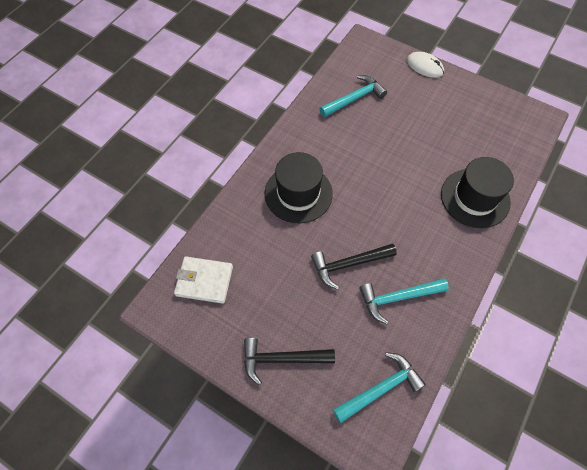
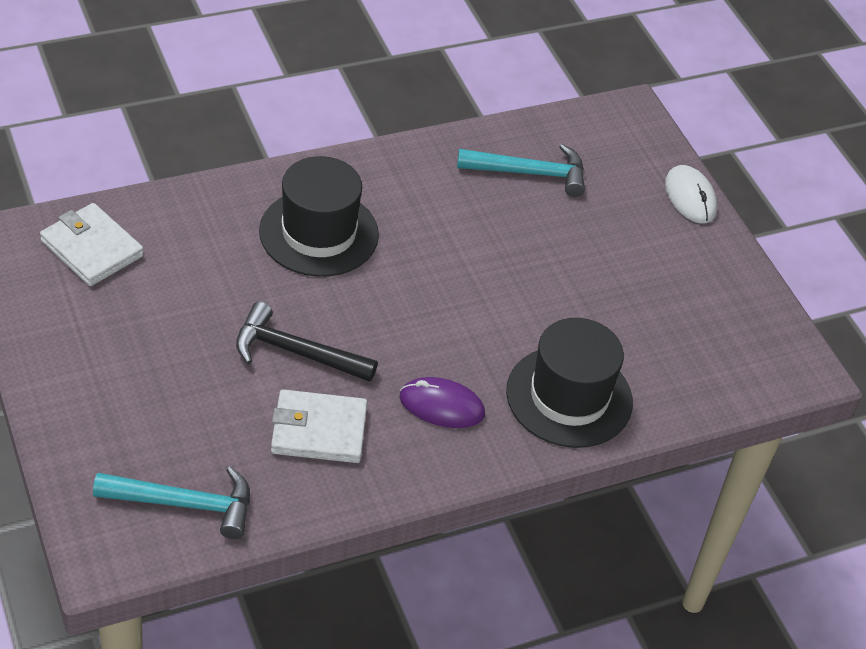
camera: 30 degrees right, 15 degrees down
black hammer [244,338,335,385] -> none
turquoise hammer [359,278,449,324] -> white wallet [271,389,367,463]
none -> purple mouse [399,377,485,428]

